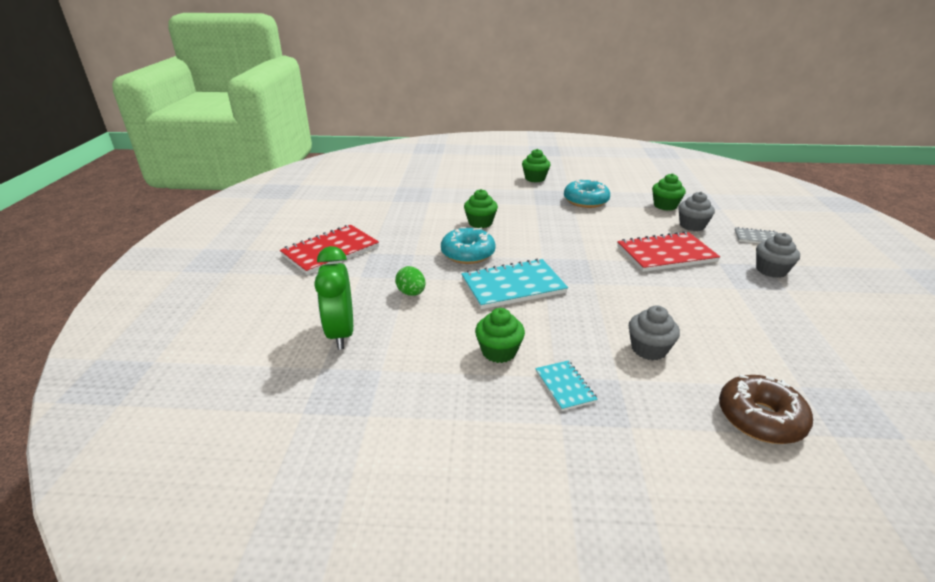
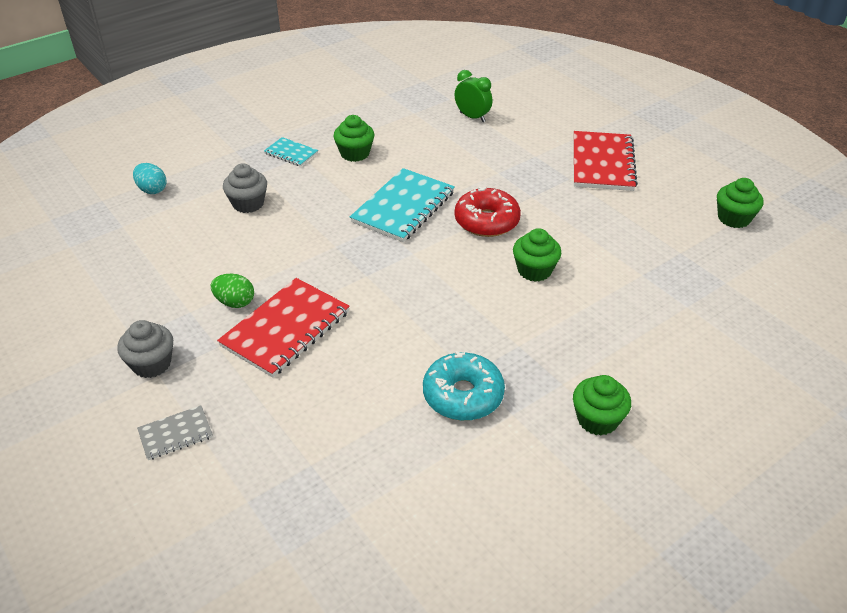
camera: 140 degrees right, 10 degrees up
green clock [314,246,353,350] -> green clock [455,70,493,122], size x0.66
green egg [395,266,426,296] -> green egg moved to [211,274,254,308]
turquoise donut [441,227,496,264] -> red donut [454,187,521,237]
green cupcake [652,173,686,211] -> green cupcake moved to [717,178,764,228]
grey cupcake [678,192,715,231] -> none
brown donut [719,374,813,444] -> turquoise egg [133,163,167,194]

